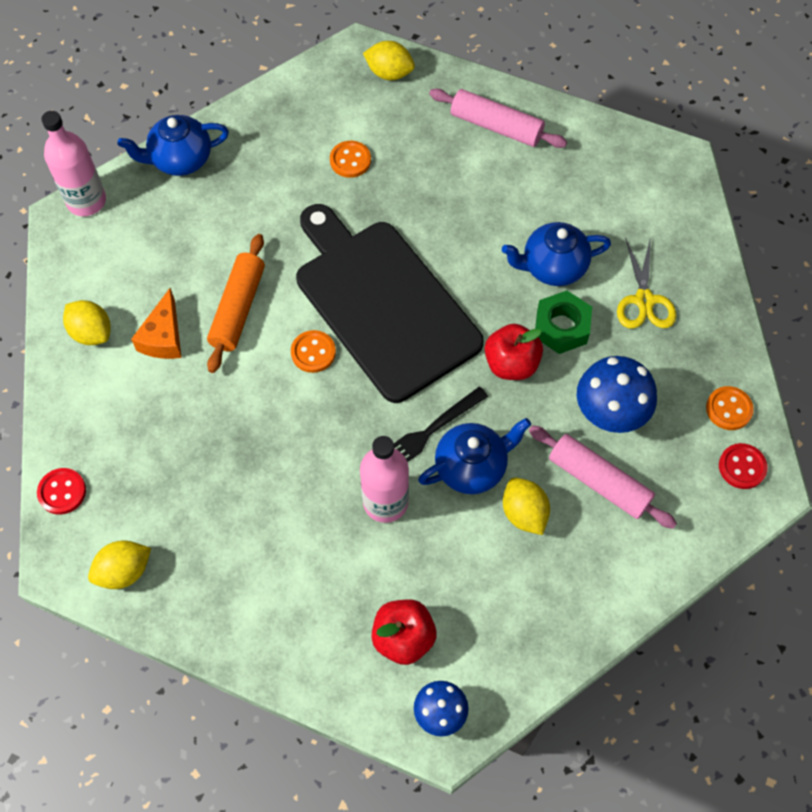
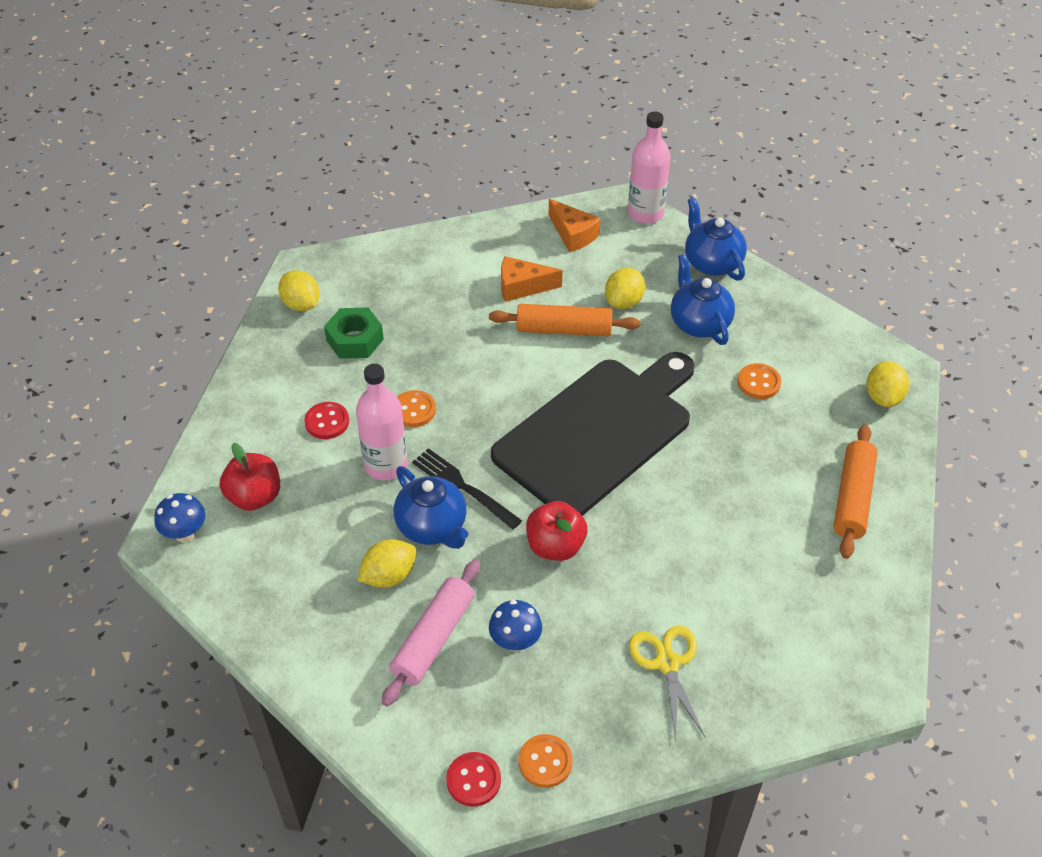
camera: 80 degrees right, 15 degrees down
red button [37,468,86,515] -> red button moved to [304,402,349,439]
yellow lemon [63,300,111,345] -> yellow lemon moved to [605,268,645,309]
orange button [291,330,336,373] -> orange button moved to [397,390,436,427]
pink rolling pin [429,88,567,148] -> orange rolling pin [834,424,878,559]
blue teapot [502,222,611,286] -> blue teapot moved to [671,254,735,345]
green nut [535,291,592,354] -> green nut moved to [324,308,384,359]
blue mushroom [577,356,657,433] -> blue mushroom [489,600,542,652], size x0.62
yellow scissors [617,237,676,329] -> yellow scissors turned 90 degrees clockwise [629,625,705,741]
none -> orange cheese [549,199,601,252]

